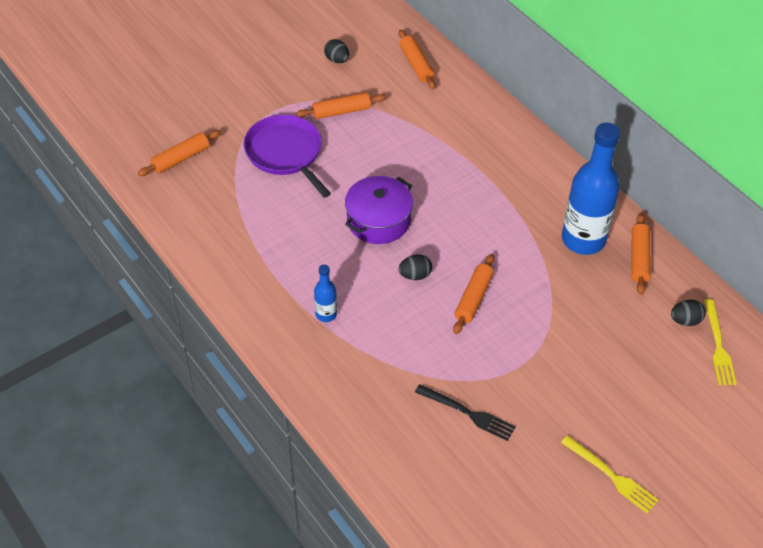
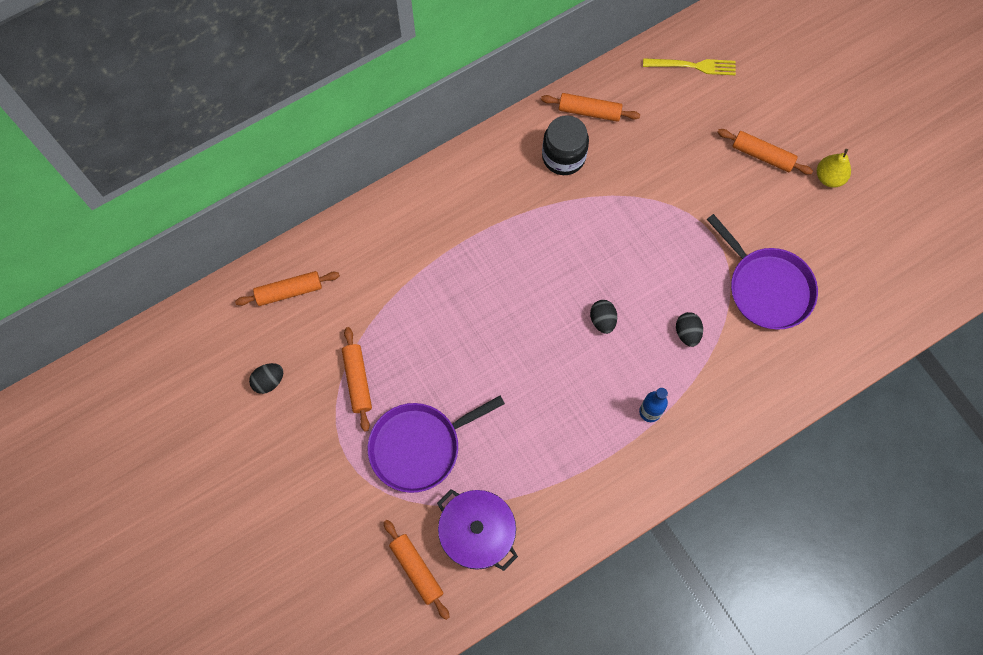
camera: 85 degrees left, 20 degrees up
purple pot [345,176,413,244] -> purple pot moved to [437,489,518,571]
black fork [415,384,516,441] -> purple pan [707,214,818,330]
orange rolling pin [453,254,494,334] -> orange rolling pin moved to [717,129,813,175]
yellow fork [561,435,658,513] -> yellow pear [817,149,851,188]
blue bottle [562,123,620,255] -> black jar [542,115,589,175]
black egg [671,300,706,326] -> black egg moved to [676,312,703,347]

